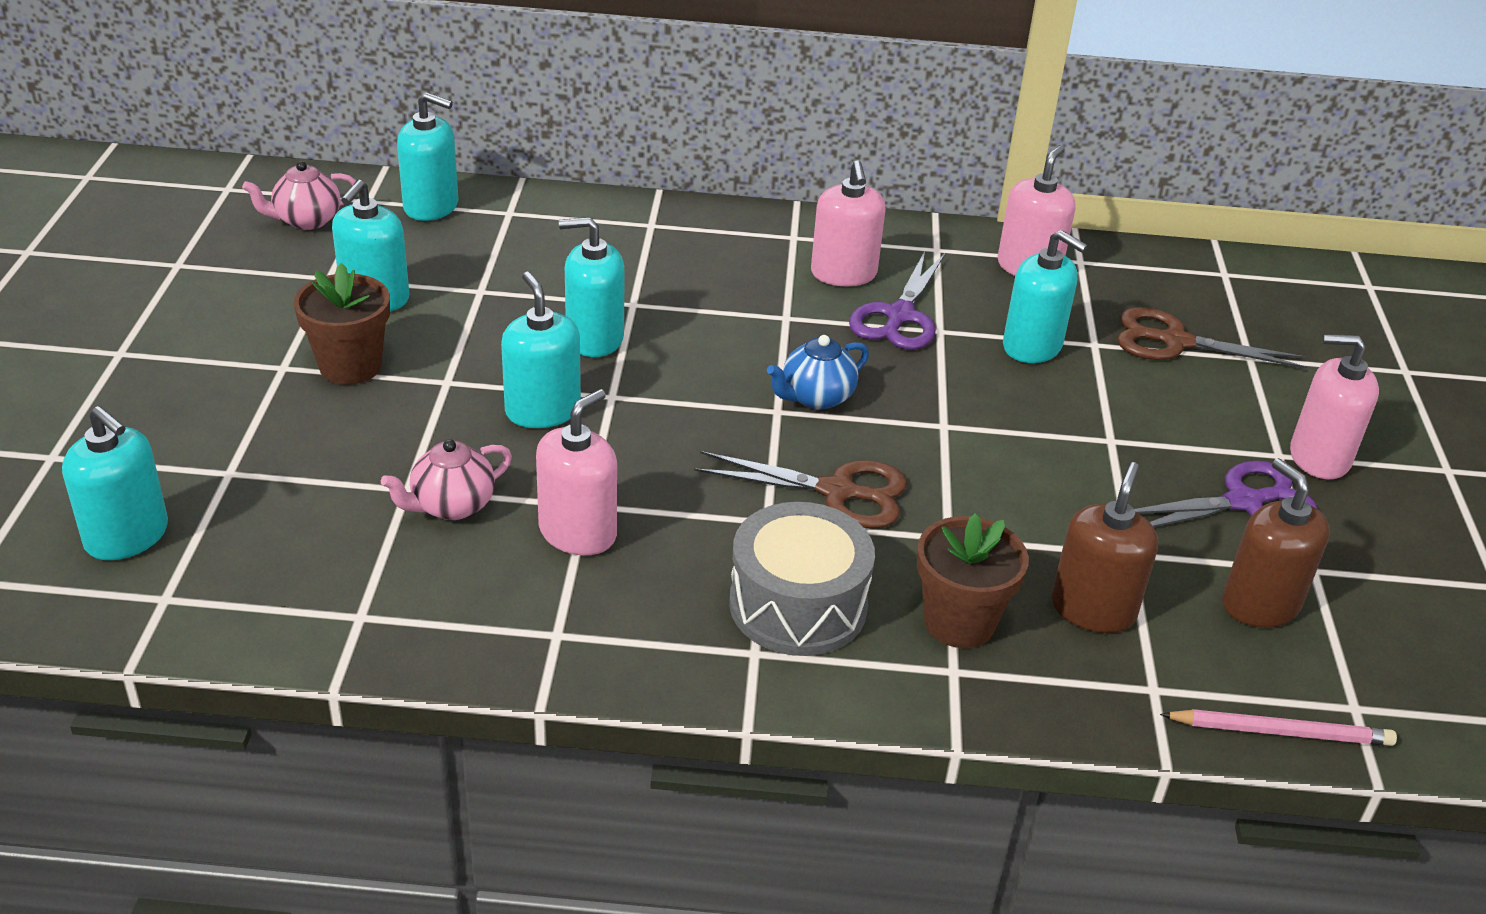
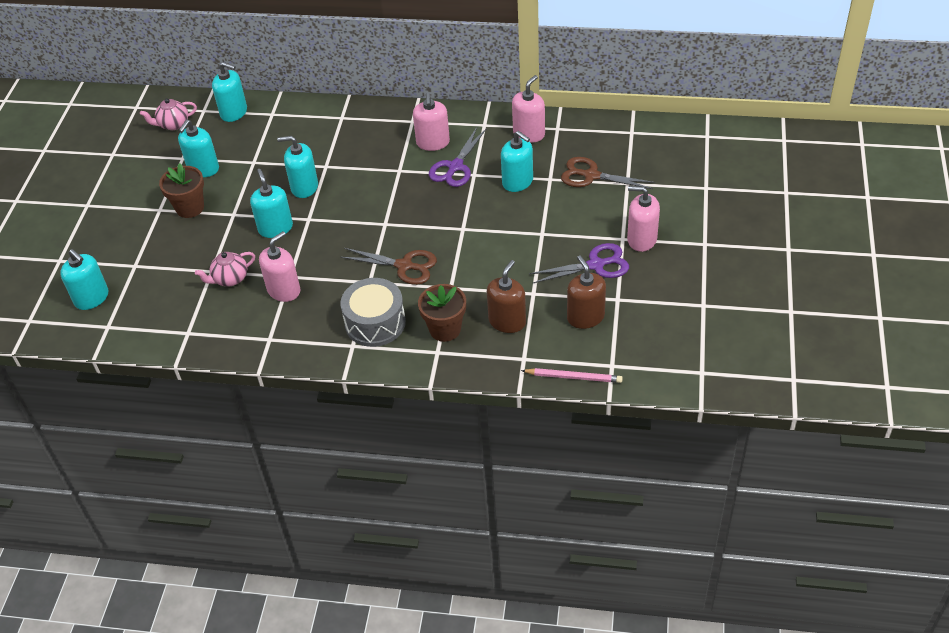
camera: 10 degrees right, 10 degrees up
blue teapot [767,335,869,410] -> none

